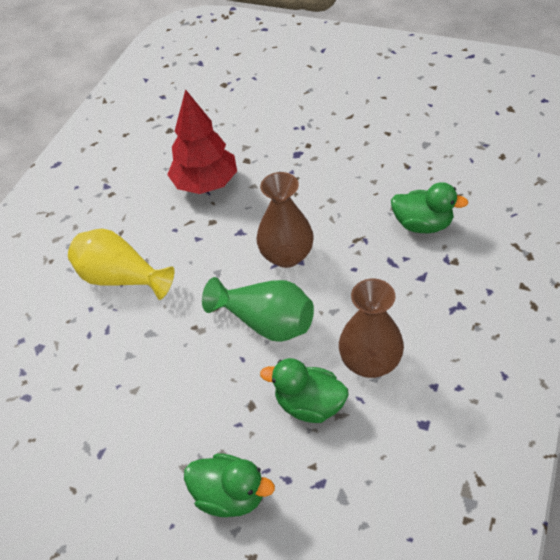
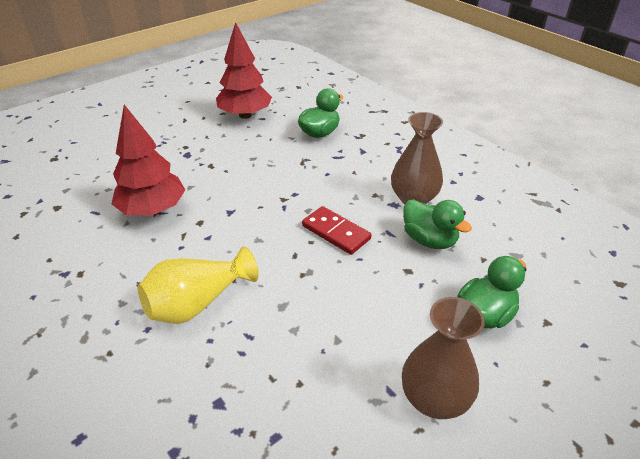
camera: 65 degrees left, 10 degrees down
green vase [202,277,314,342] -> red domino [302,206,372,255]
brown vase [257,172,314,268] -> brown vase moved to [402,297,485,419]
green duck [260,358,349,423] -> green duck turned 90 degrees counterclockwise [403,199,472,249]
none -> red tree [216,22,272,119]

